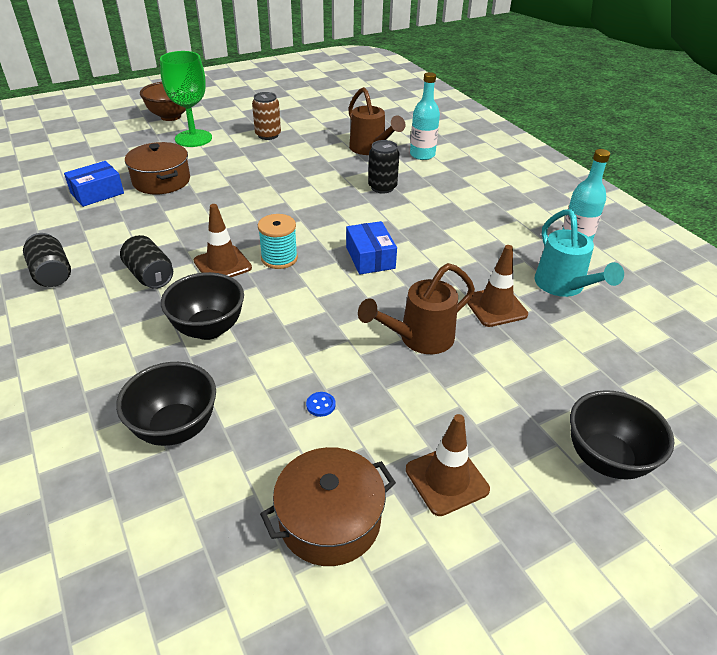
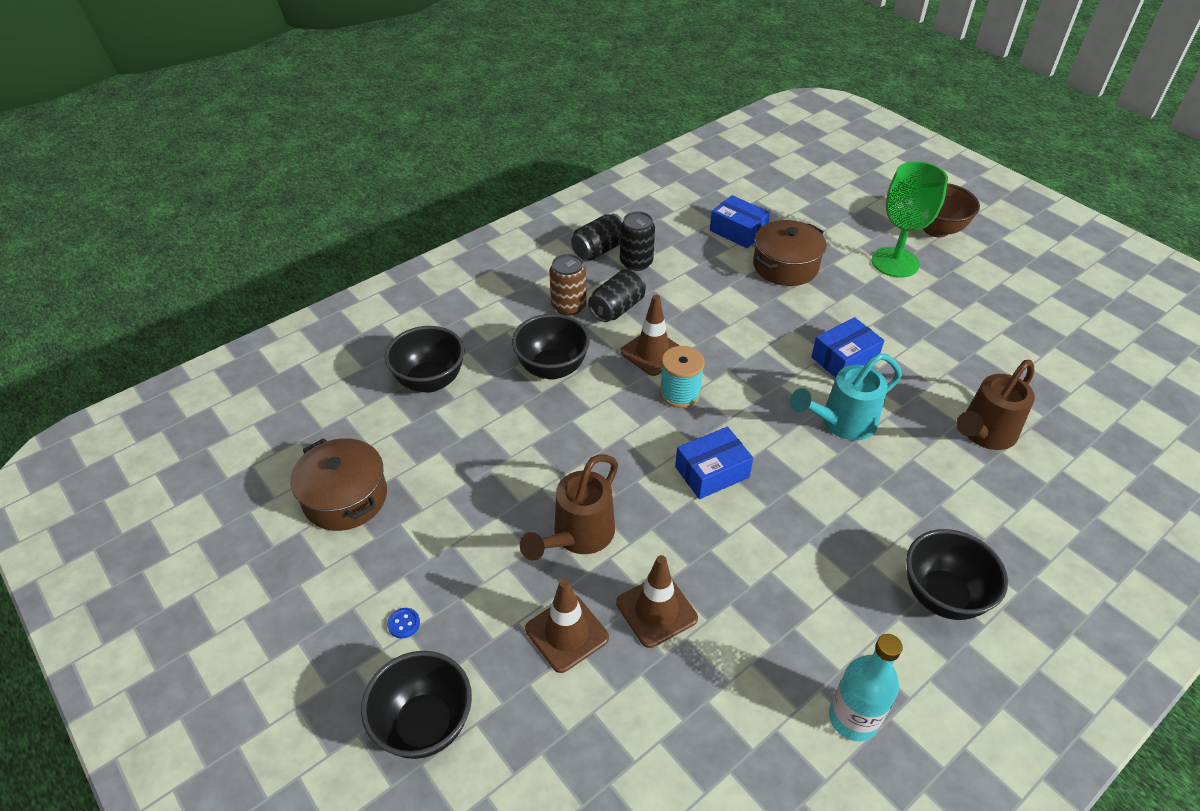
camera: 80 degrees right, 5 degrees up
brown can [252,92,281,140] -> brown can moved to [549,254,587,316]
blue button [306,392,335,417] -> blue button moved to [387,608,420,638]
brown watering can [358,263,475,354] -> brown watering can turned 105 degrees counterclockwise [520,454,618,561]
black can [368,140,399,194] -> black can moved to [620,211,655,271]
brown traffic cone [406,414,490,516] -> brown traffic cone moved to [525,579,609,673]
turquoise bottle [410,72,440,160] -> none
turquoise watering can [534,209,624,297] -> turquoise watering can moved to [790,353,902,440]
none -> blue box [811,317,884,378]
none -> black bowl [906,529,1008,620]

